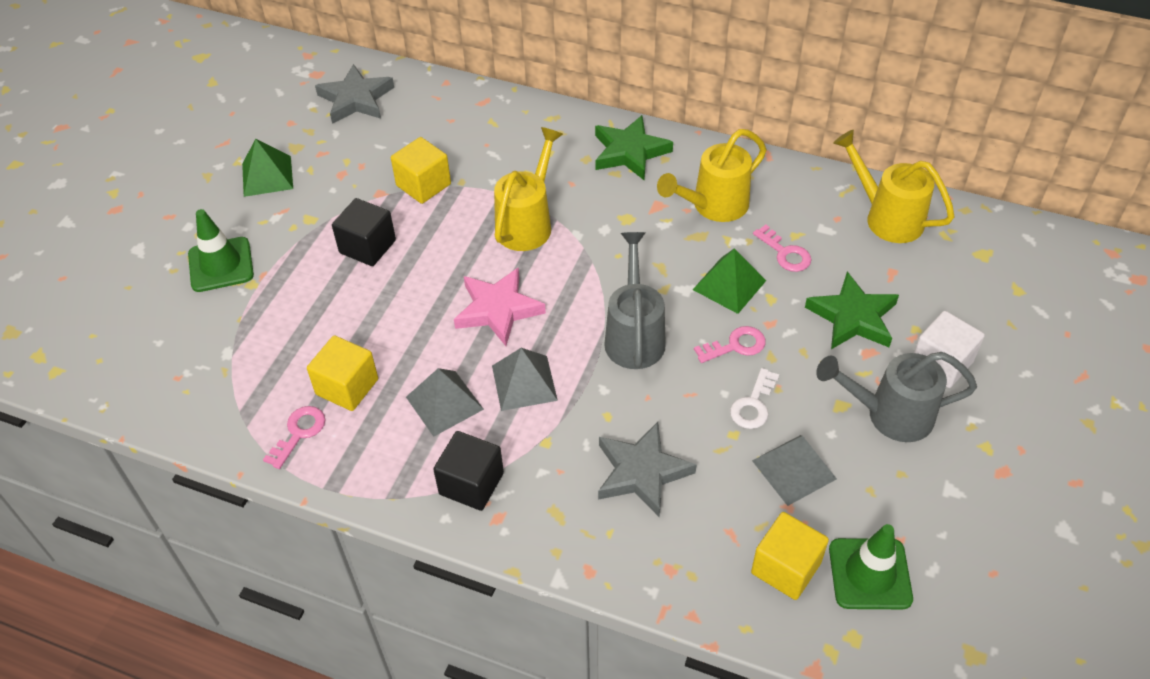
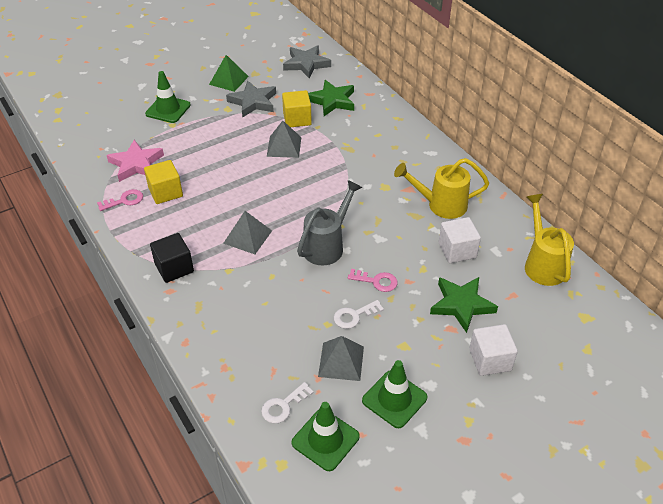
camera: 35 degrees right, 5 degrees down
black cube [332,198,396,266] -> none
grey pyramid [406,368,484,437] -> grey pyramid moved to [267,121,301,158]
pink star [454,267,546,346] -> pink star moved to [106,140,164,182]
yellow watering can [494,127,563,251] -> none
green star [595,115,673,180] -> green star moved to [308,80,354,116]
grey star [598,422,697,518] -> grey star moved to [226,81,276,118]
green pyramid [693,248,766,314] -> none
yellow cube [751,512,829,600] -> white key [261,382,314,424]
pink key [753,225,811,272] -> white cube [439,217,481,263]
grey watering can [816,352,977,442] -> none
none -> green traffic cone [362,360,427,428]

